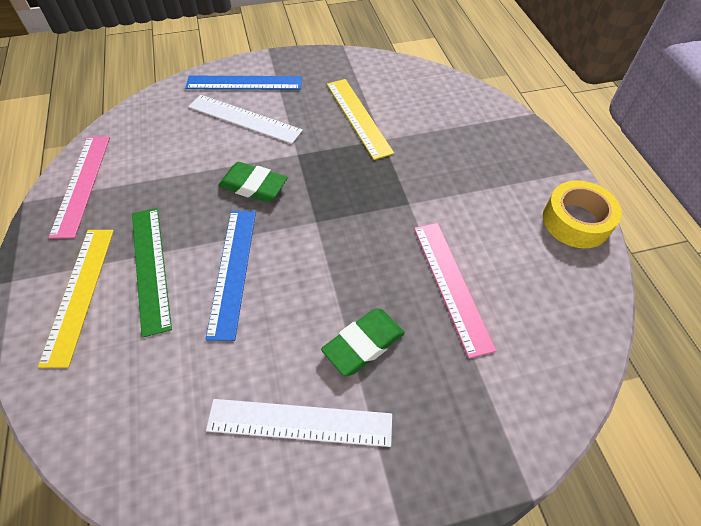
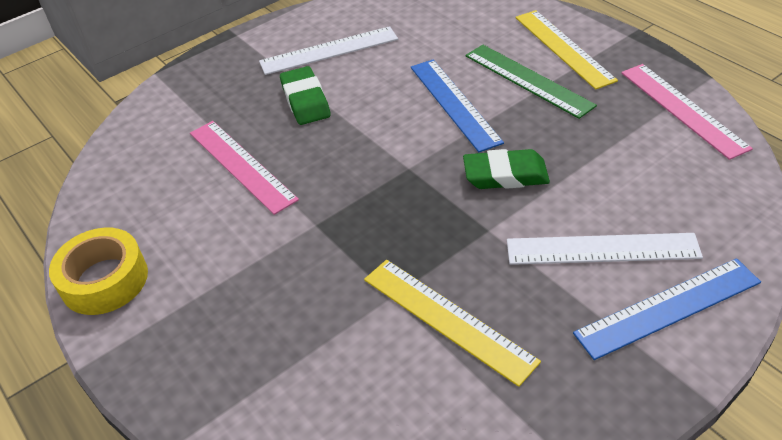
camera: 160 degrees right, 10 degrees down
green eraser [321,309,405,376] -> green eraser turned 45 degrees counterclockwise [280,66,331,125]

